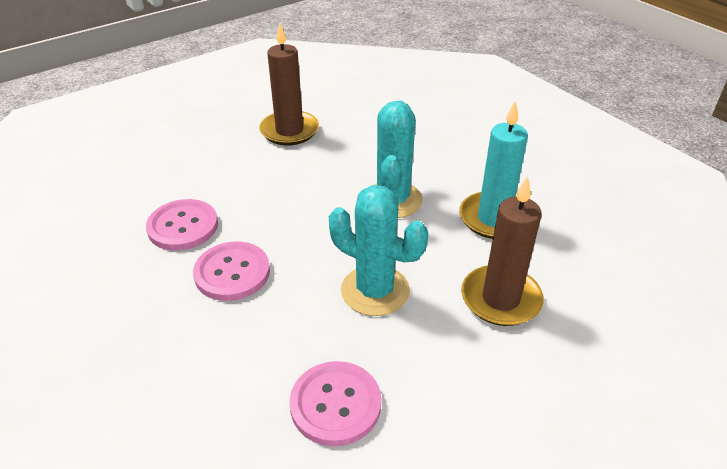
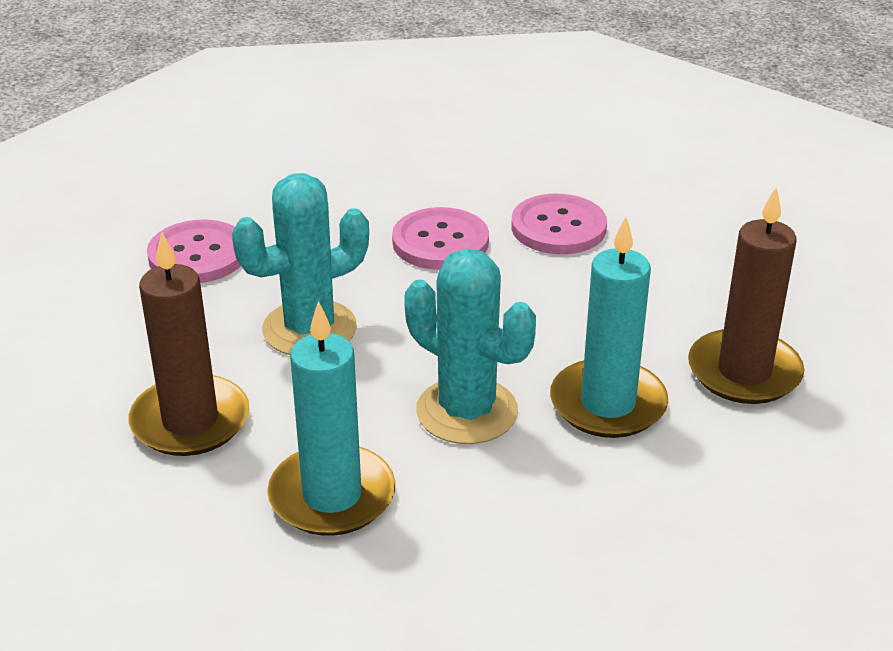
camera: 120 degrees right, 5 degrees down
none -> turquoise candle [550,216,668,438]

